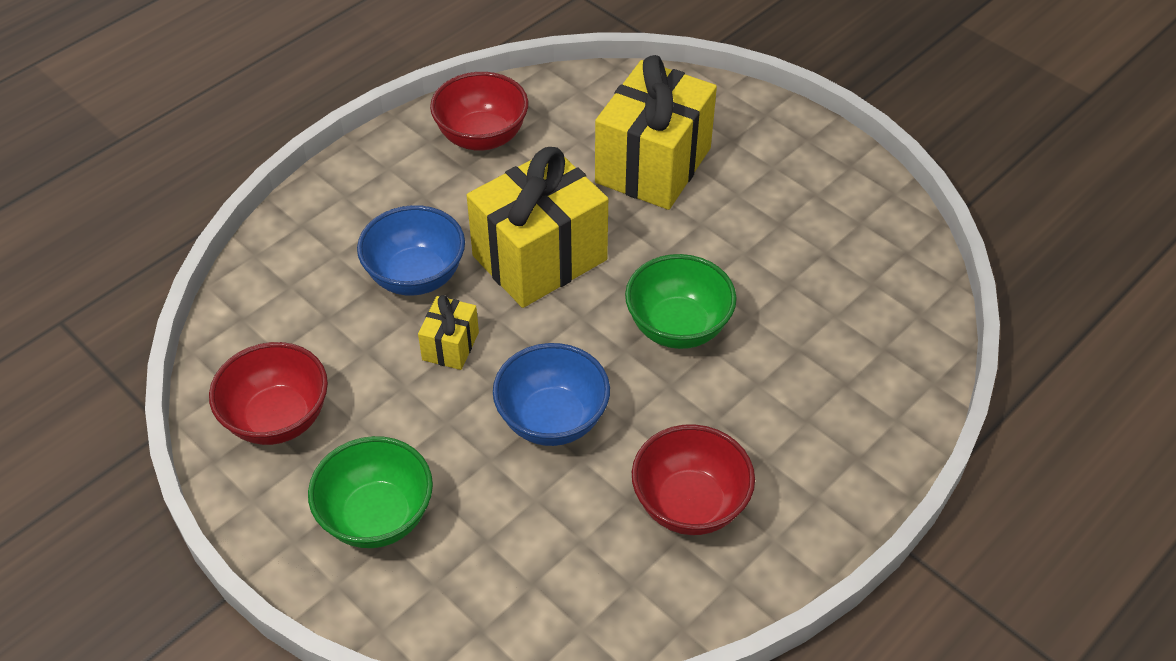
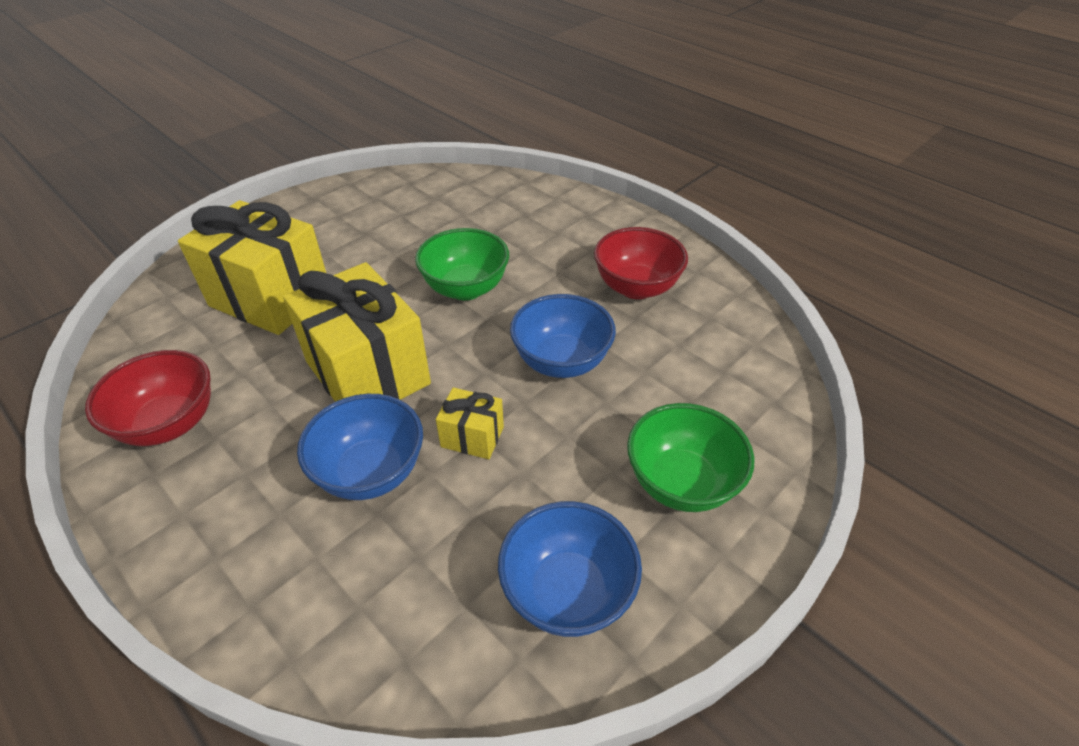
camera: 90 degrees left, 5 degrees down
red bowl [209,342,328,445] -> blue bowl [498,501,642,637]

